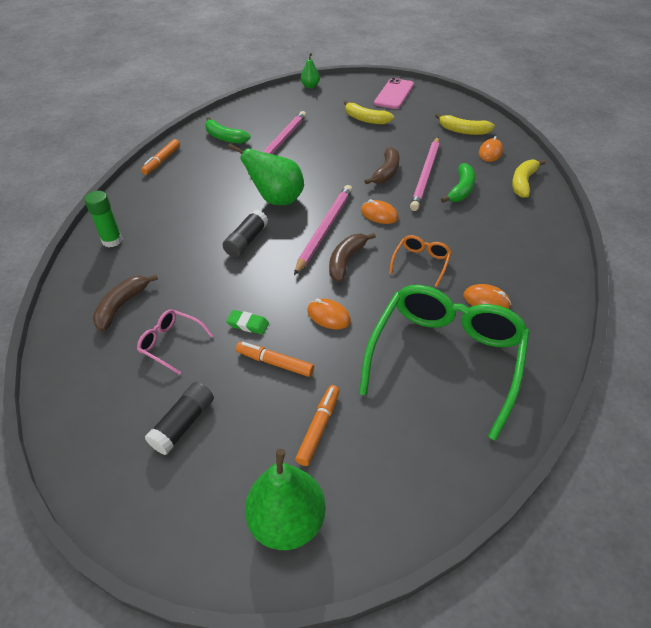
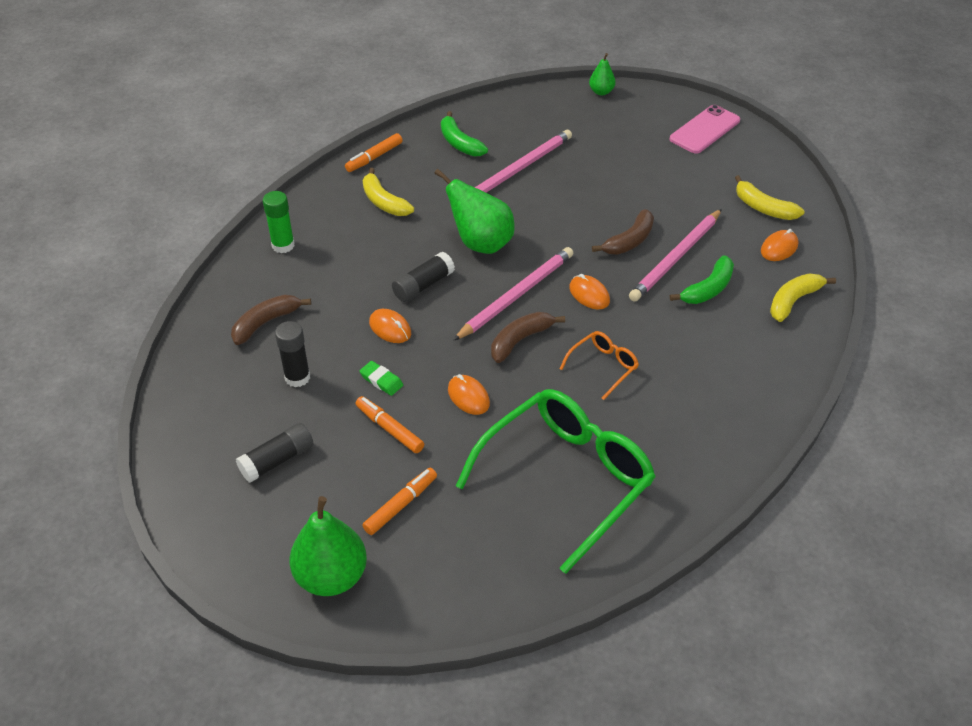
camera: 20 degrees right, 0 degrees up
pink glasses [137,309,213,375] -> black glue stick [275,321,310,387]
yellow banana [344,101,394,124] -> yellow banana moved to [363,168,414,216]
orange mouse [463,284,511,309] -> orange mouse moved to [369,309,411,343]

